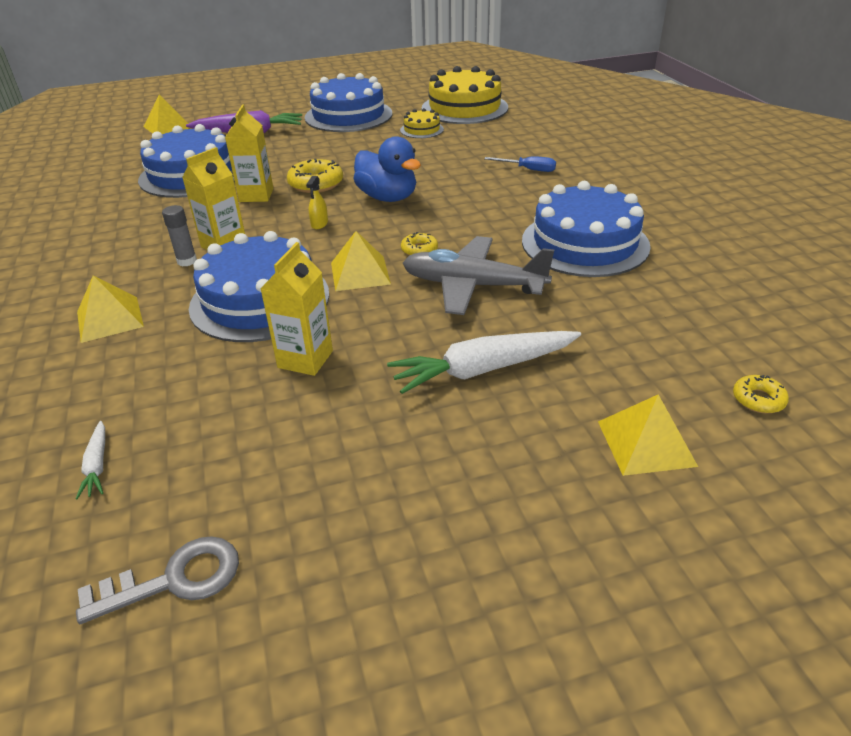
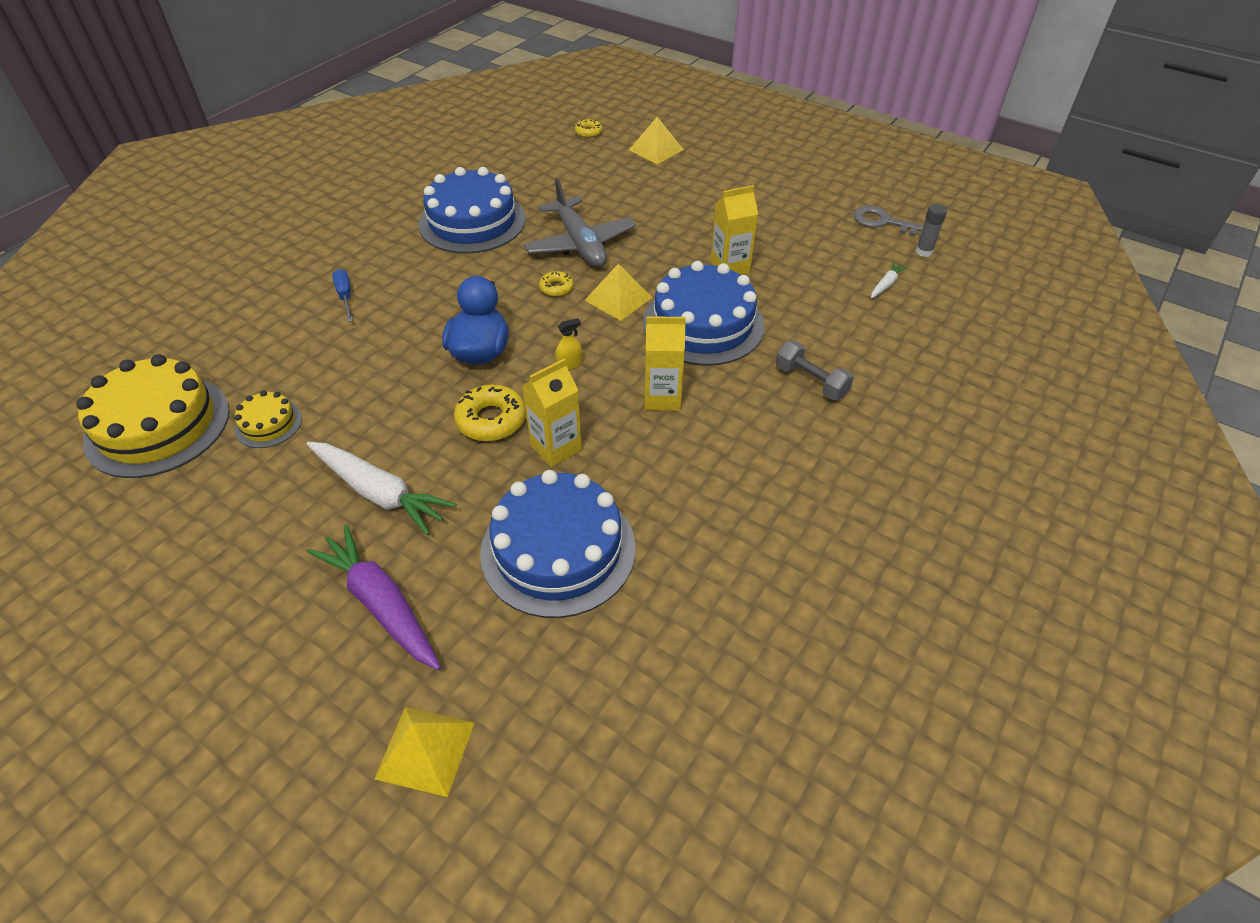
camera: 130 degrees left, 10 degrees up
yellow pyramid [77,275,144,343] -> grey dumbbell [776,341,854,400]
grey glue stick [162,205,197,266] -> grey glue stick moved to [915,204,947,257]
blue cake [305,73,392,132] -> none
white carrot [387,331,581,394] -> white carrot moved to [306,442,457,535]

